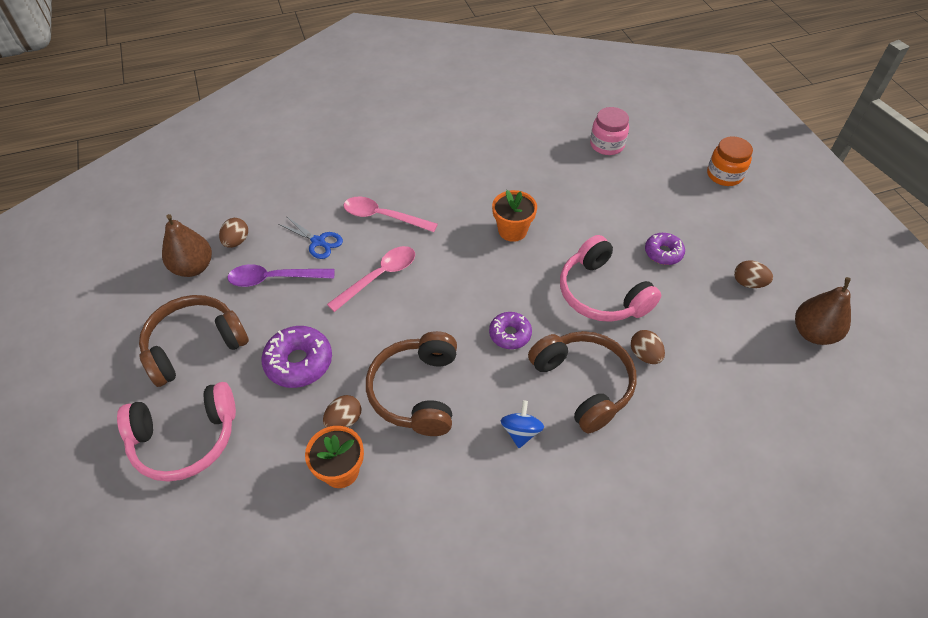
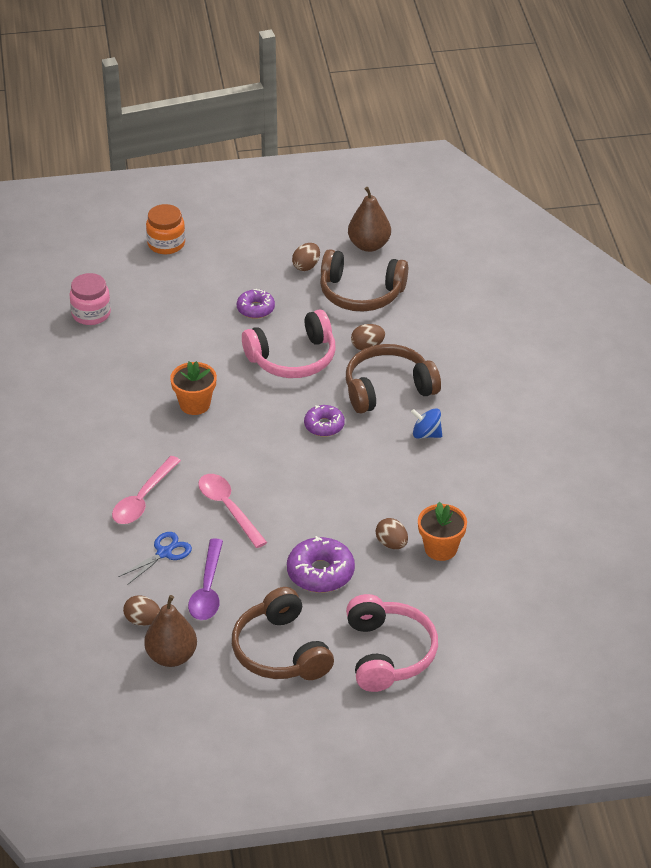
camera: 80 degrees left, 10 degrees down
brown headphones [366,331,457,436] -> brown headphones moved to [320,249,408,312]

